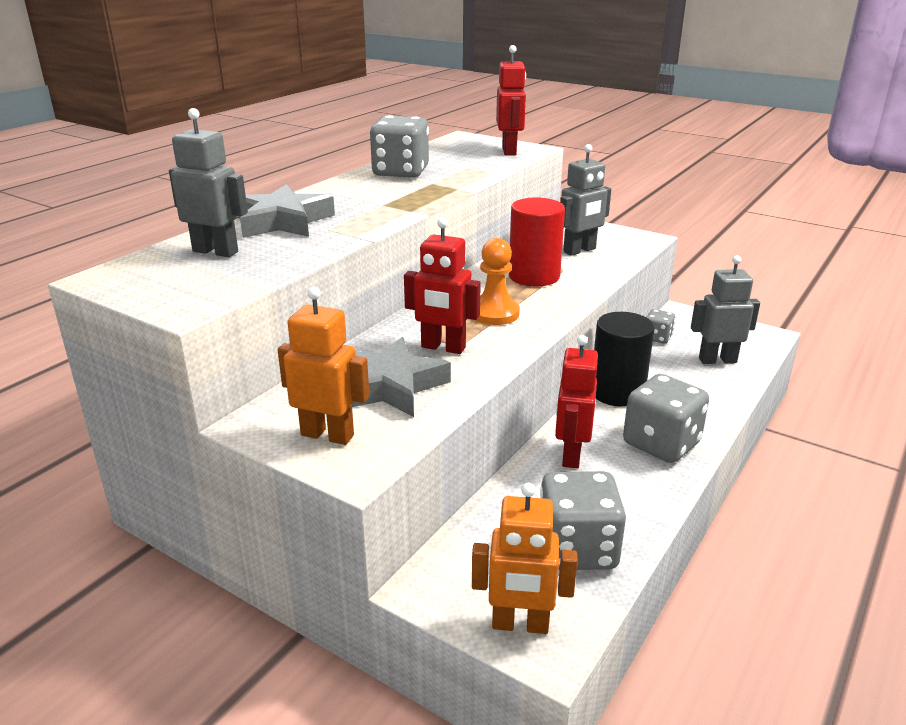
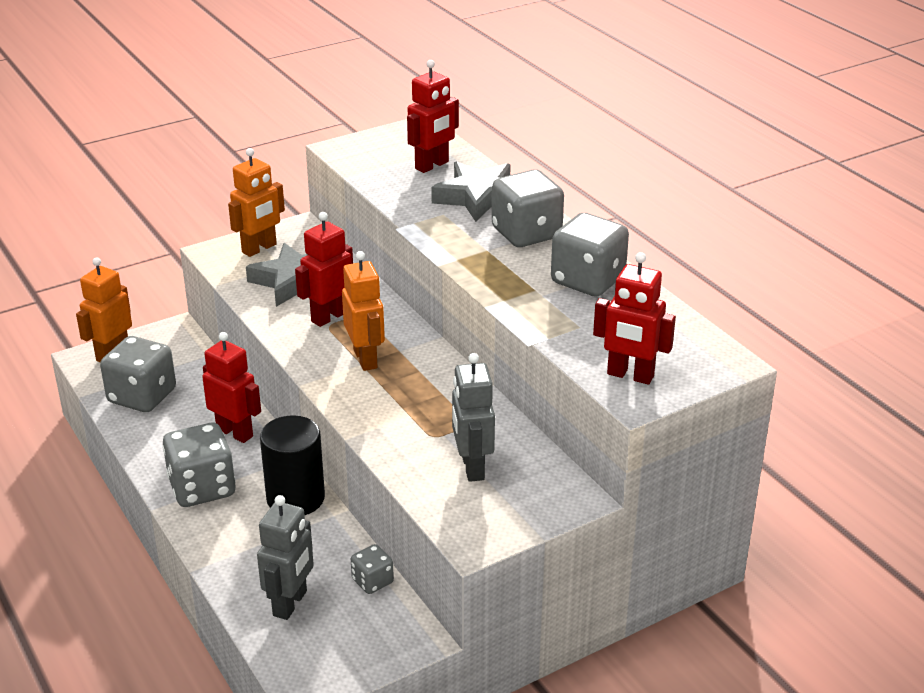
camera: 115 degrees right, 5 degrees up
grey robot [169,108,248,257] -> red robot [407,60,459,173]
orange pawn [476,238,520,325] -> orange robot [342,251,385,371]
red cylinder [509,197,565,286] -> none
none -> grey dice [492,169,564,247]

